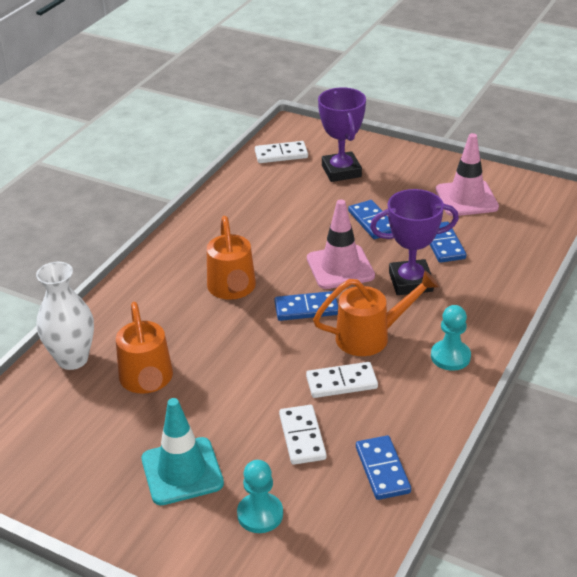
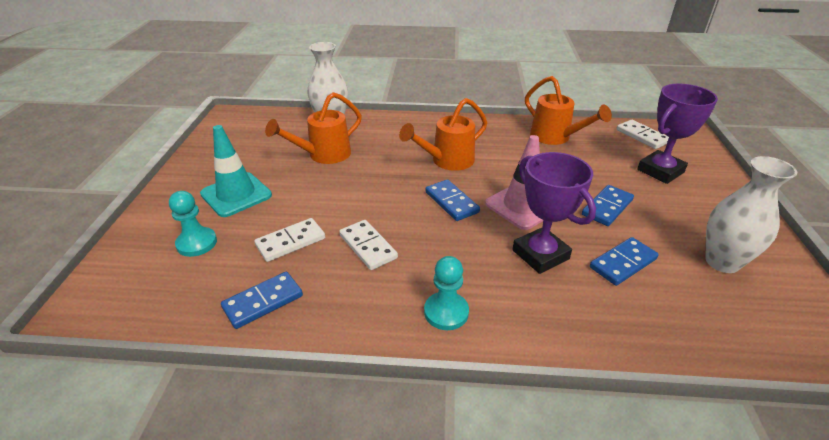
camera: 65 degrees right, 0 degrees up
orange watering can [313,271,439,356] -> orange watering can moved to [525,76,612,145]
pink traffic cone [436,133,499,216] -> white vase [705,156,797,273]

